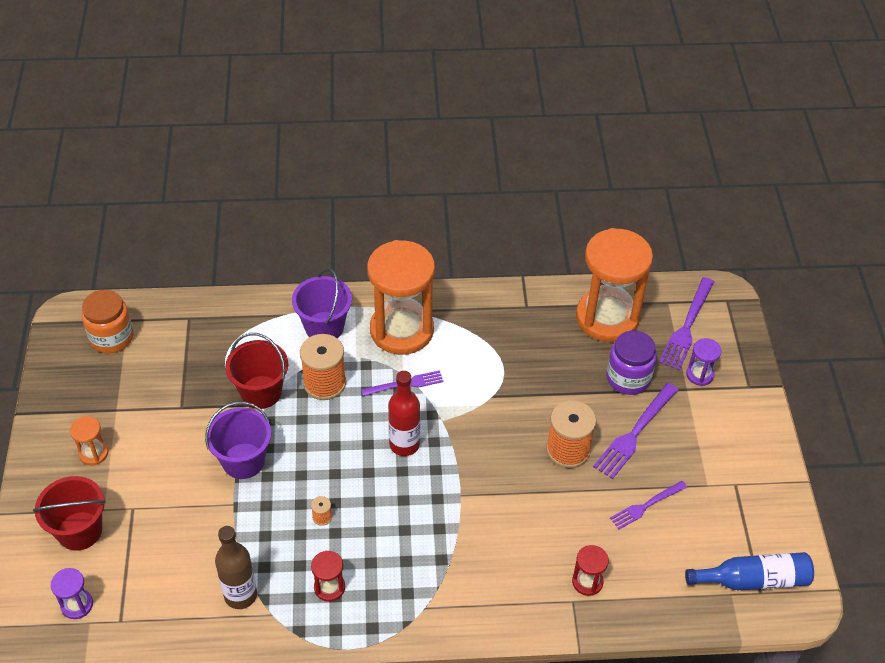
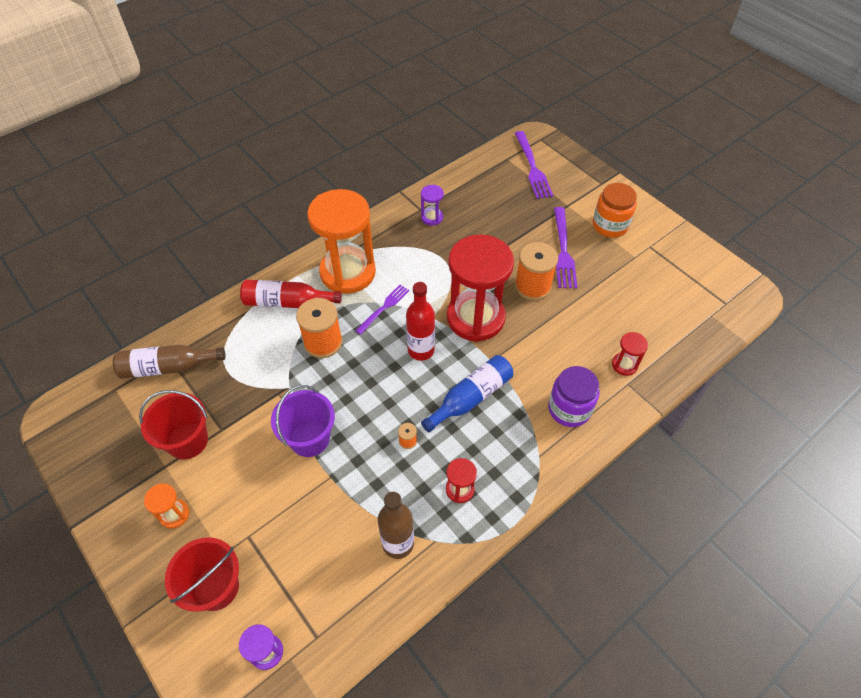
camera: 35 degrees left, 5 degrees up
orange jar [82,290,134,353] -> orange jar moved to [593,183,637,238]
red bucket [225,333,288,409] -> red bucket moved to [139,390,208,459]
purple bucket [292,268,352,338] -> red bottle [240,280,342,308]
orange hourglass [576,228,653,342] -> none
purple jar [606,330,657,395] -> purple jar moved to [548,366,600,427]
purple fork [610,481,687,529] -> none
blue bottle [685,552,814,590] -> blue bottle moved to [421,355,513,432]
purple hourglass [686,338,722,386] -> purple hourglass moved to [421,185,444,226]
none -> brown bottle [113,345,225,379]
none -> red hourglass [447,234,514,342]

